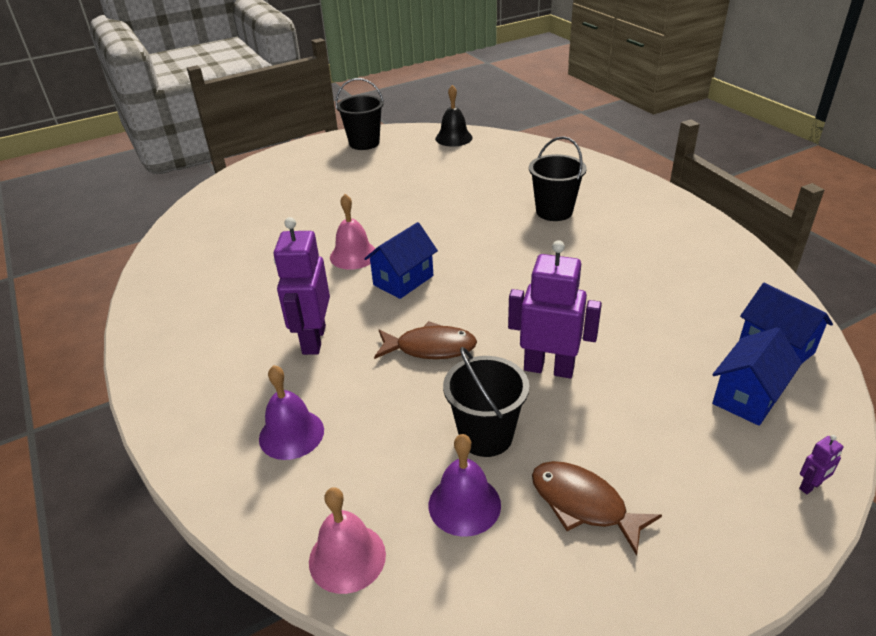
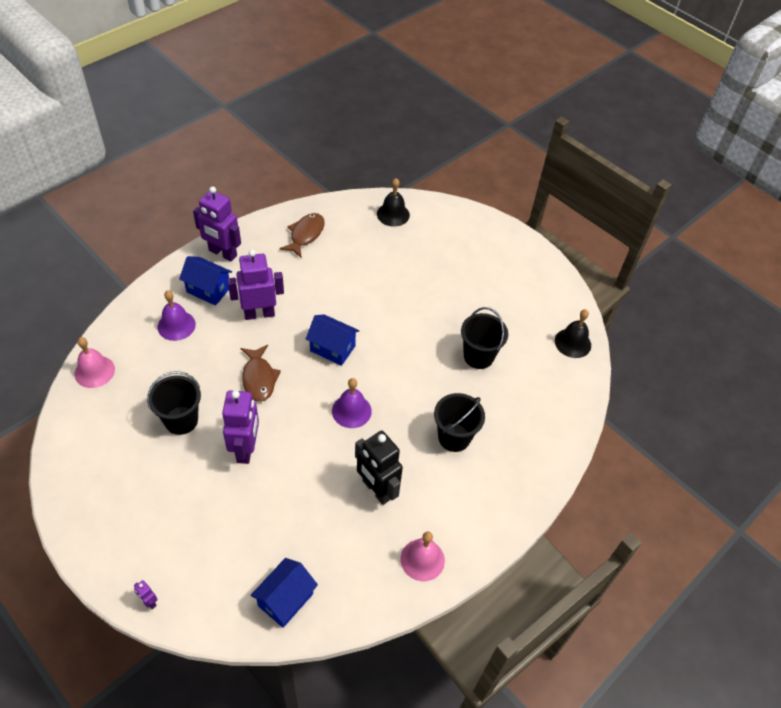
camera: 70 degrees right, 15 degrees up
pink bell [330,194,376,270] -> pink bell moved to [401,532,445,581]
black bucket [335,78,384,150] -> black bucket moved to [461,307,508,369]
purple bell [429,434,501,537] -> purple bell moved to [332,378,372,428]
brown fish [532,461,662,556] -> brown fish moved to [279,213,325,258]
blue house [712,327,802,426] -> blue house moved to [179,256,232,306]
none -> purple robot [193,186,241,261]
none -> black robot [355,431,403,505]
none -> black bell [377,178,410,227]

